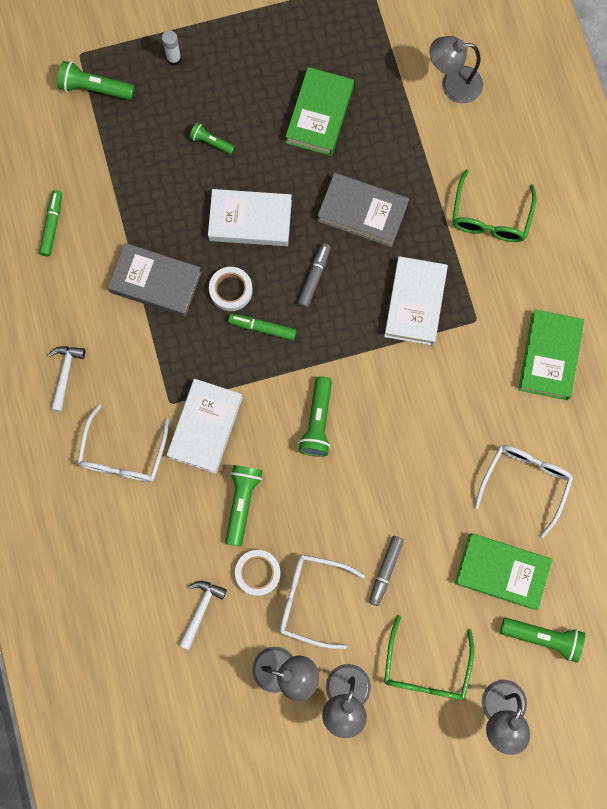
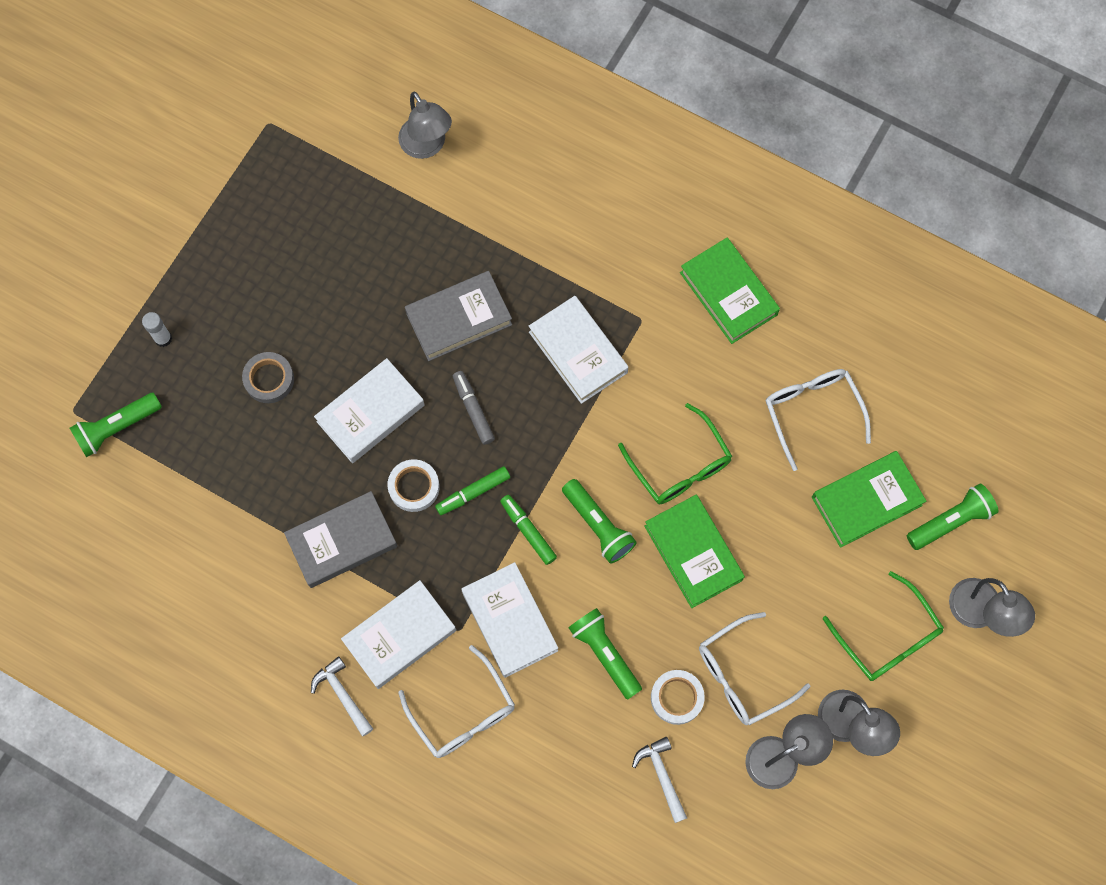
camera: 45 degrees left, 5 degrees down
green marker [39,190,62,256] -> green marker moved to [500,495,557,565]
green flashlight [189,123,235,154] -> grey tape [242,352,294,403]
green book [285,67,354,156] -> green book moved to [644,495,745,608]
grey marker [369,536,404,606] -> none
grey lamp [430,36,483,103] -> grey lamp turned 75 degrees counterclockwise [398,92,452,159]
green glasses [452,169,537,242] -> green glasses moved to [618,403,732,504]
none -> white book [341,580,456,689]

